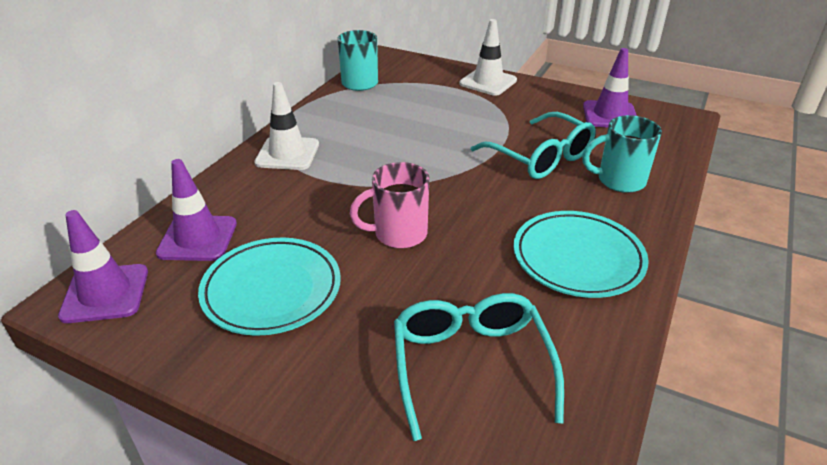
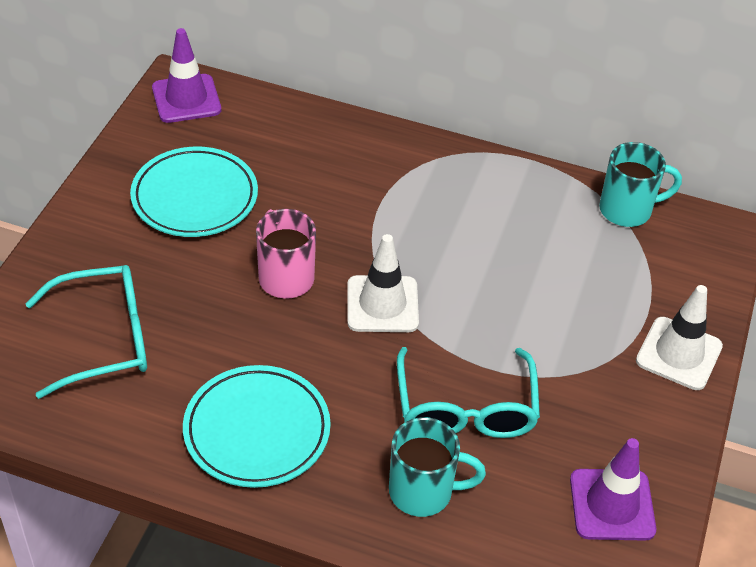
camera: 80 degrees right, 10 degrees up
purple traffic cone [156,159,237,261] -> none
white traffic cone [254,82,319,170] -> white traffic cone moved to [347,234,419,332]
turquoise glasses [471,112,596,179] -> turquoise glasses turned 45 degrees counterclockwise [397,347,540,438]
turquoise mug [582,115,662,193] -> turquoise mug turned 105 degrees clockwise [389,417,486,517]

